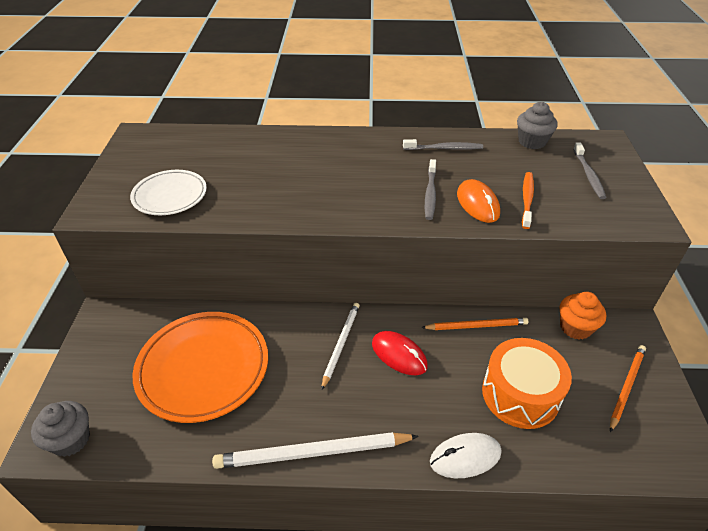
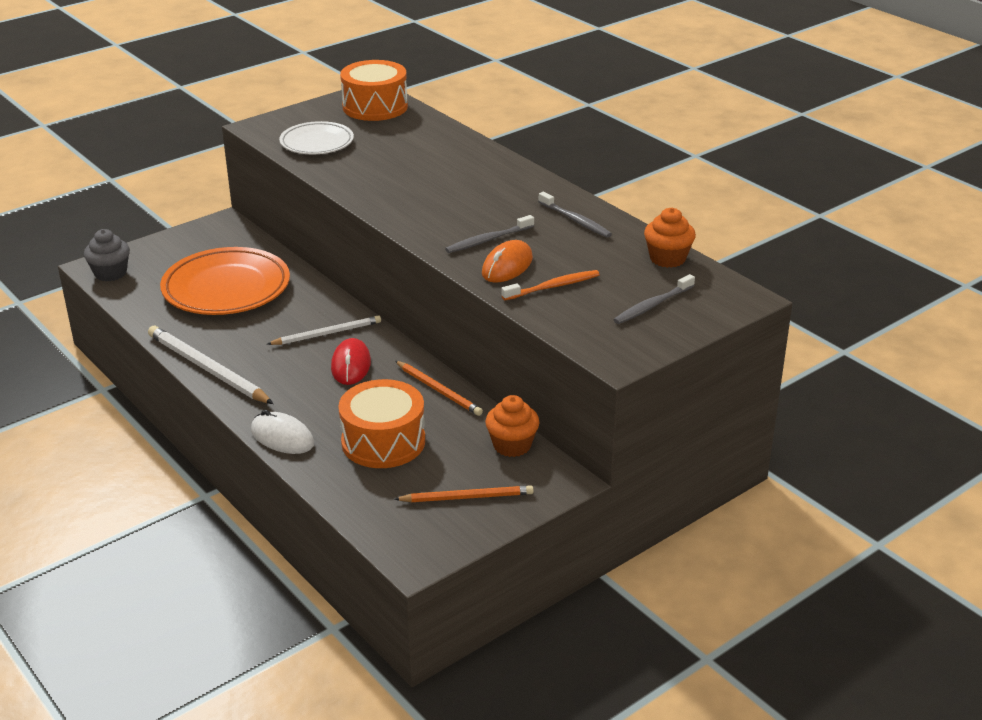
camera: 50 degrees right, 10 degrees down
grey cupcake [517,102,558,149] -> orange cupcake [644,208,696,268]
none -> orange drum [340,60,408,121]

